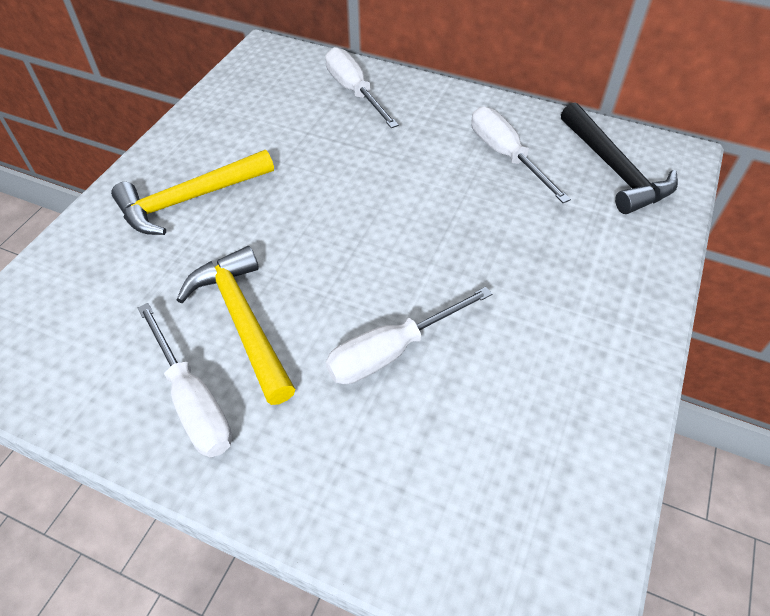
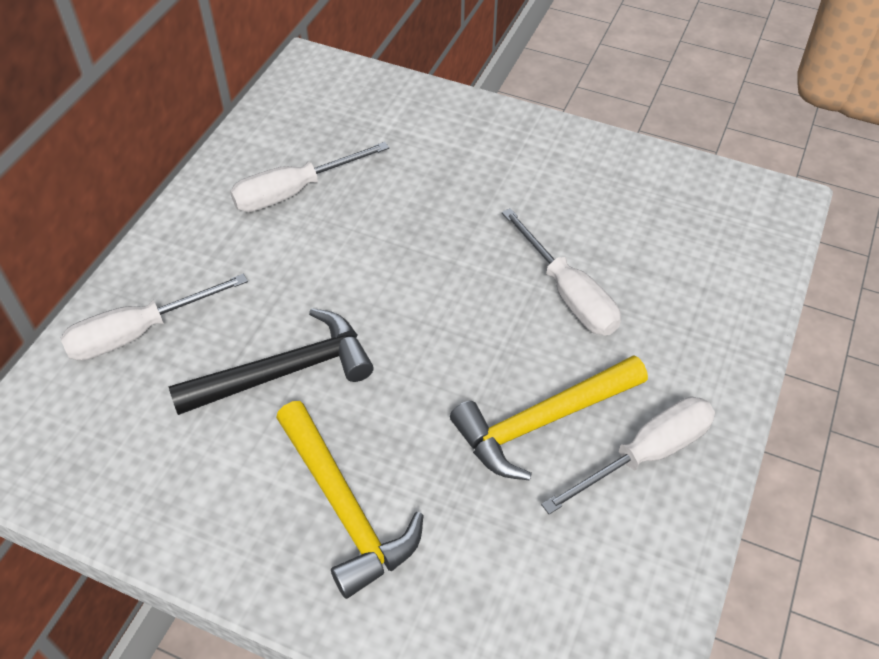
camera: 90 degrees left, 0 degrees up
black hammer [561,103,678,214] -> black hammer moved to [169,308,374,415]

